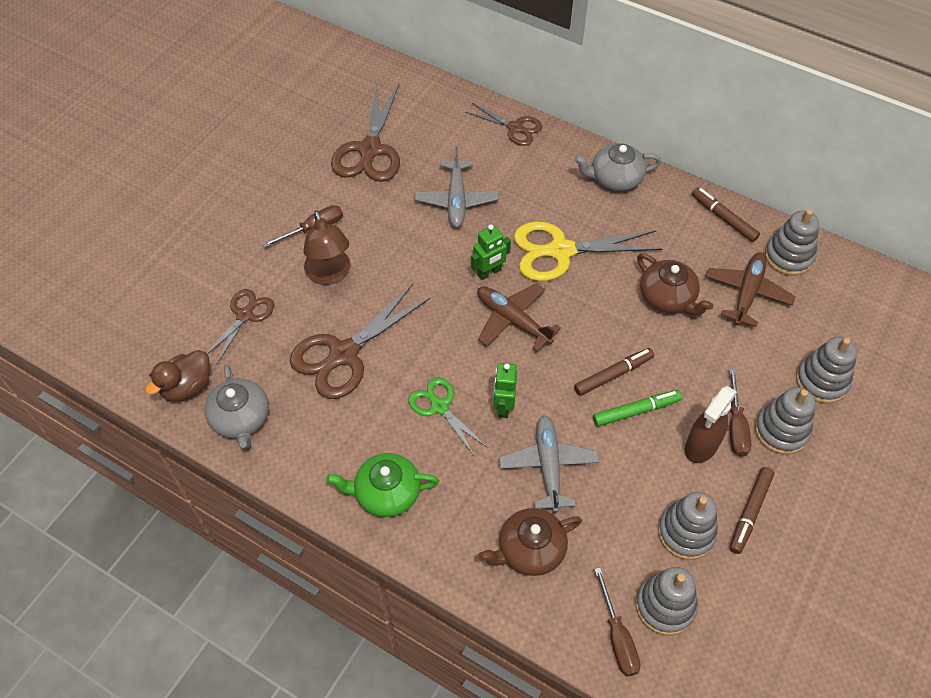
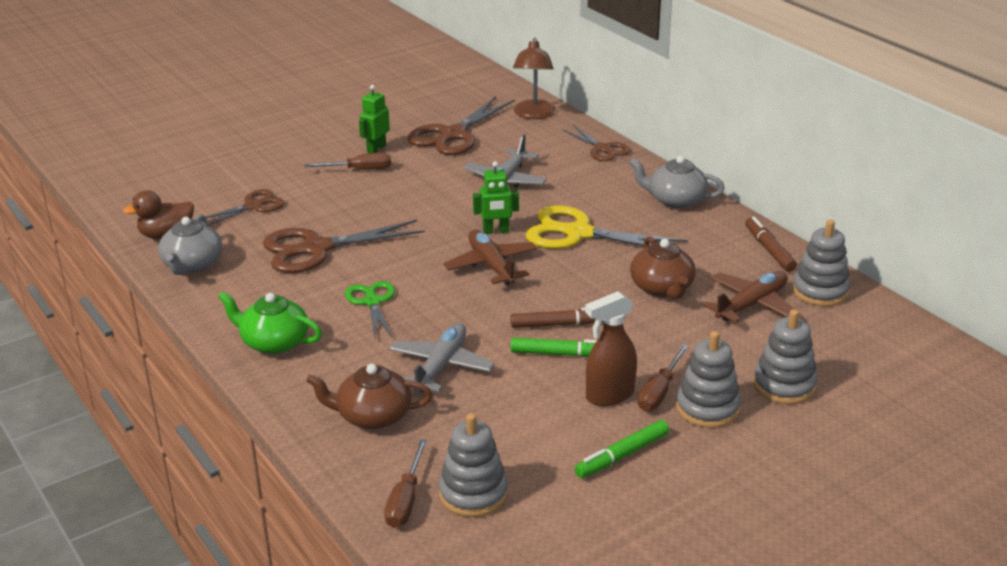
camera: 25 degrees right, 25 degrees down
brown lamp [303,210,351,285] -> brown lamp moved to [513,38,556,119]
green robot [493,363,517,418] -> green robot moved to [359,85,390,153]
grey stacking toy [658,492,718,560] -> none
brown marker [730,467,774,554] -> green marker [575,420,669,478]

